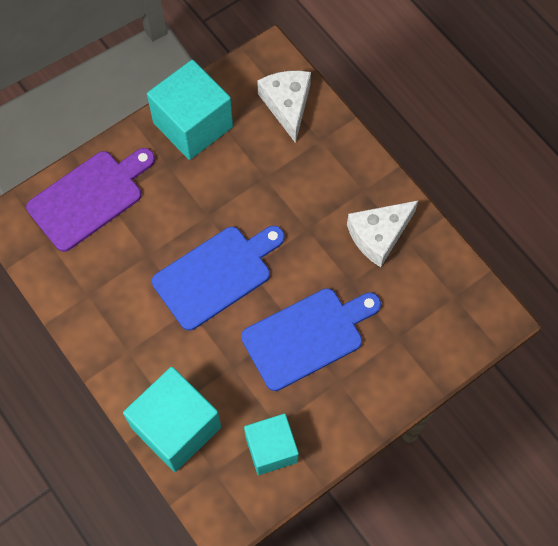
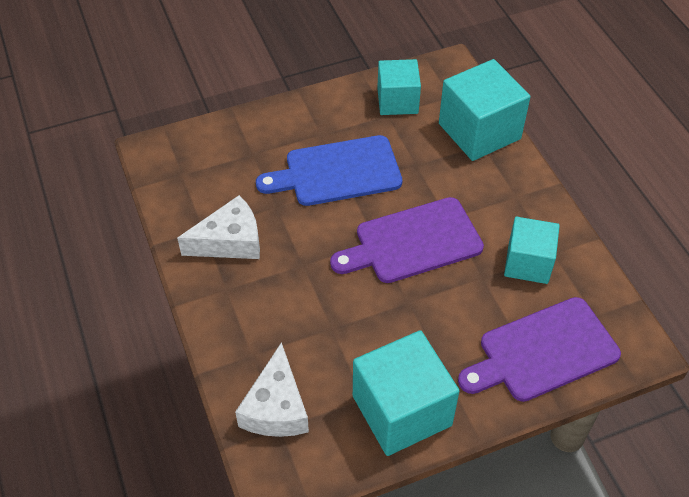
camera: 165 degrees left, 15 degrees down
blue cutting board [152,226,285,330] -> purple cutting board [330,197,484,283]
none -> turquoise cube [504,217,560,284]

